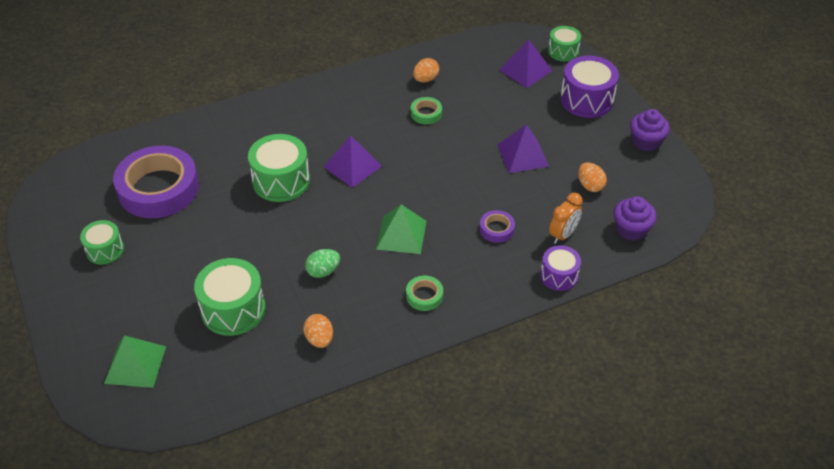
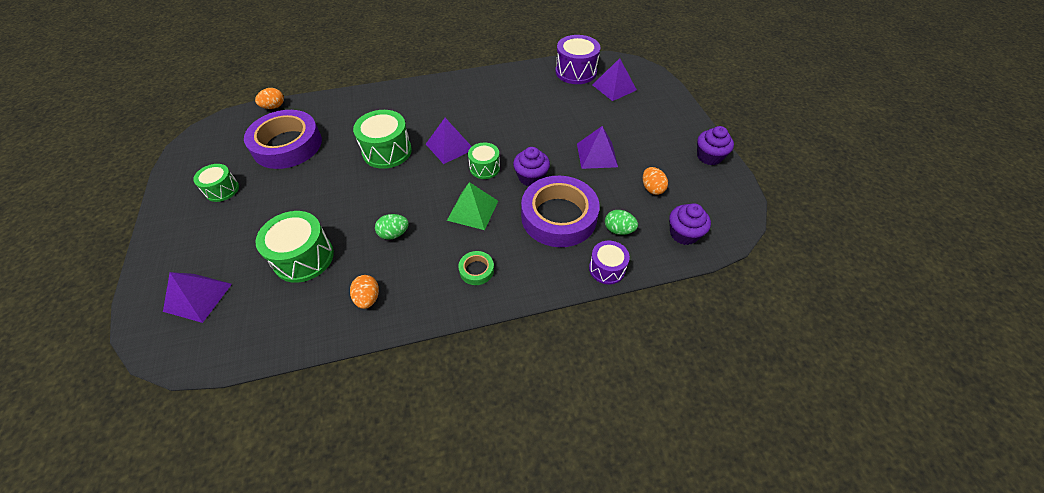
camera: 10 degrees right, 5 degrees up
green pyramid [104,335,166,388] -> purple pyramid [163,272,232,323]
green tape [411,97,442,124] -> none
orange egg [413,58,439,82] -> orange egg moved to [255,88,284,109]
purple tape [479,210,515,243] -> purple tape [521,176,600,247], size x2.37
green drum [548,26,581,61] -> green drum moved to [468,143,500,179]
orange clock [549,193,583,244] -> green egg [605,210,638,235]
purple drum [560,56,619,118] -> purple drum moved to [555,35,600,84]
none -> purple cupcake [513,147,550,186]

